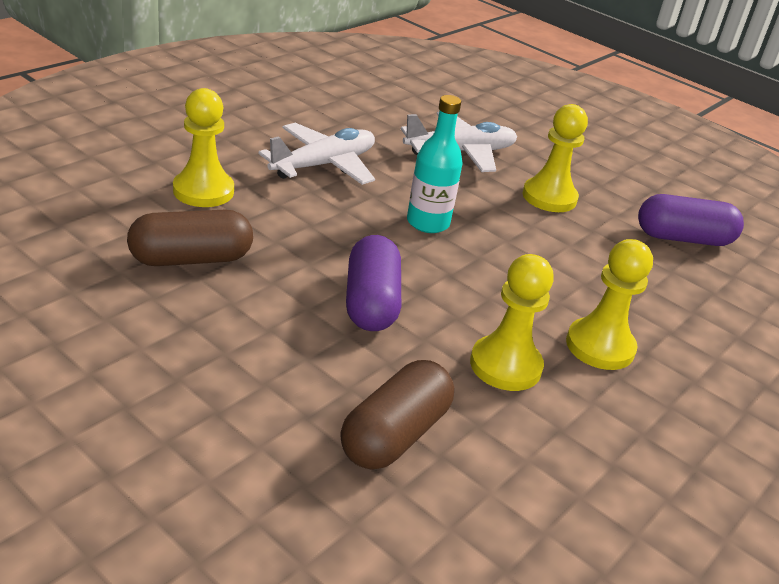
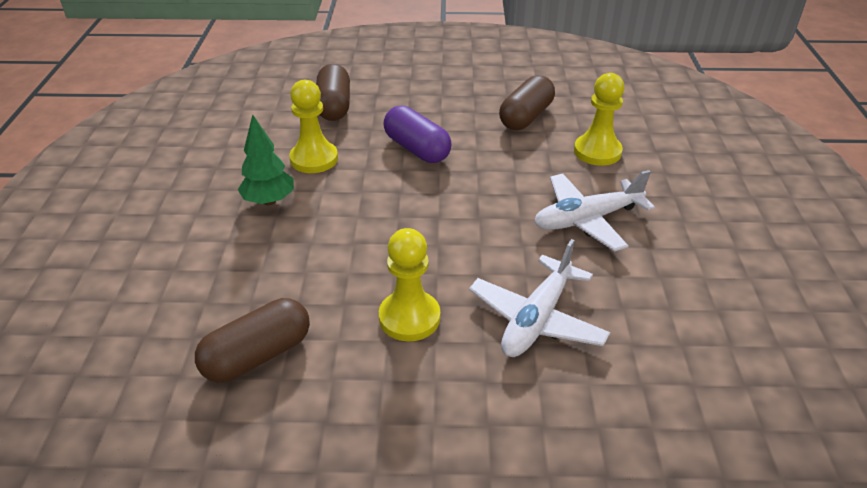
camera: 145 degrees right, 5 degrees up
white plane [258,123,375,185] -> white plane turned 60 degrees clockwise [534,170,655,252]
turquoise bottle [407,95,463,233] -> none
yellow pawn [566,239,653,370] -> green tree [238,114,294,205]
purple capsule [638,194,744,246] -> brown capsule [195,298,310,382]

